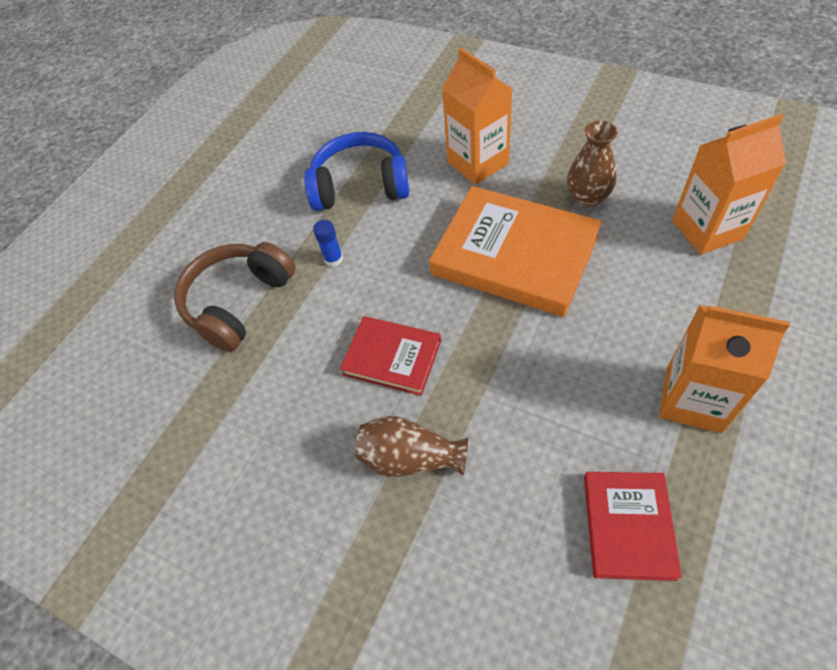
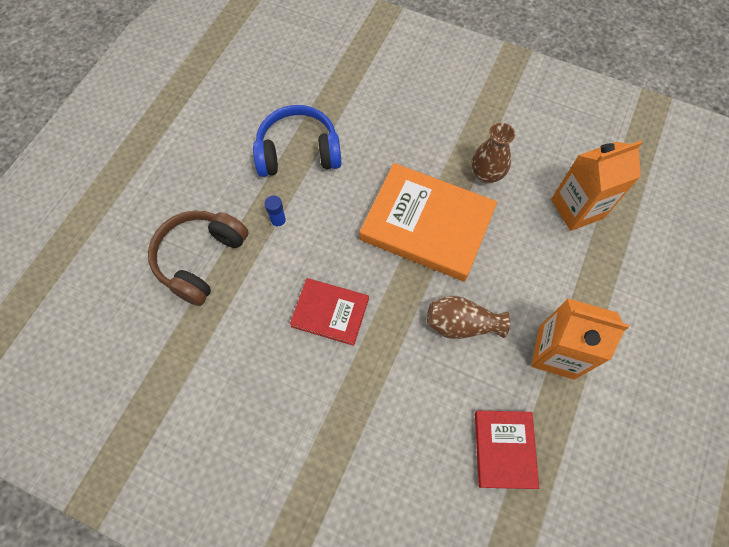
camera: 10 degrees left, 10 degrees up
brown vase [355,416,468,477] -> brown vase moved to [427,296,510,339]
orange carton [442,48,512,185] -> none

